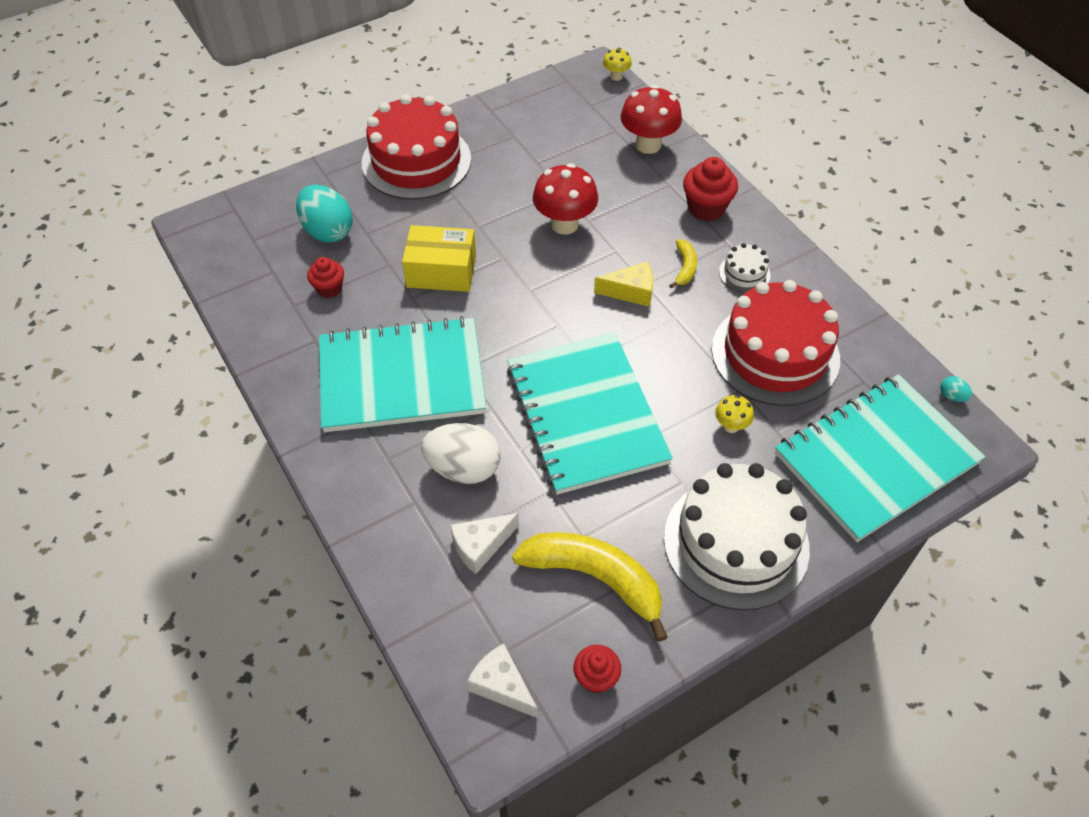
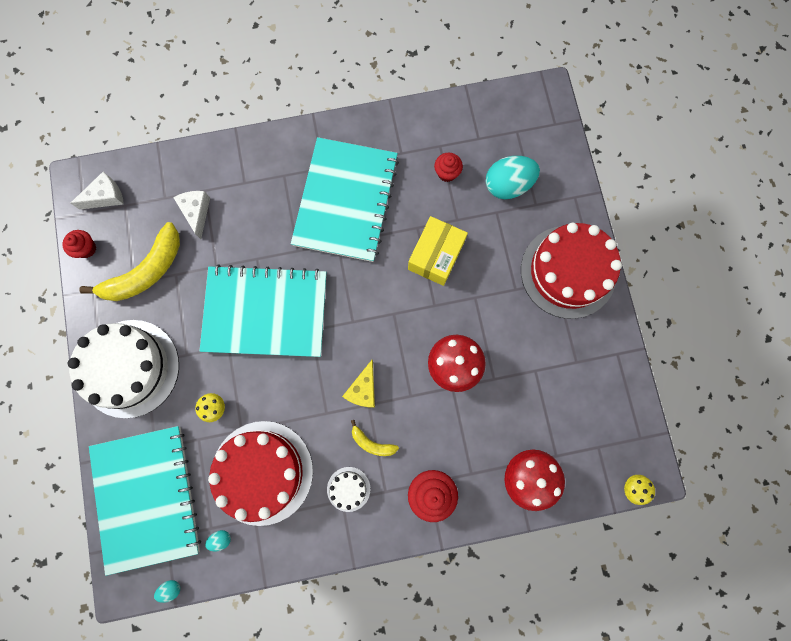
camera: 110 degrees right, 25 degrees up
white egg [421,423,501,484] -> none
none -> turquoise egg [205,530,231,551]

